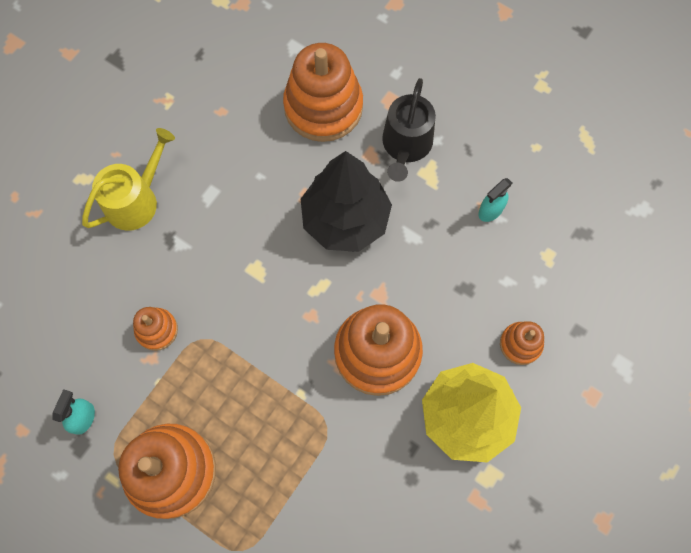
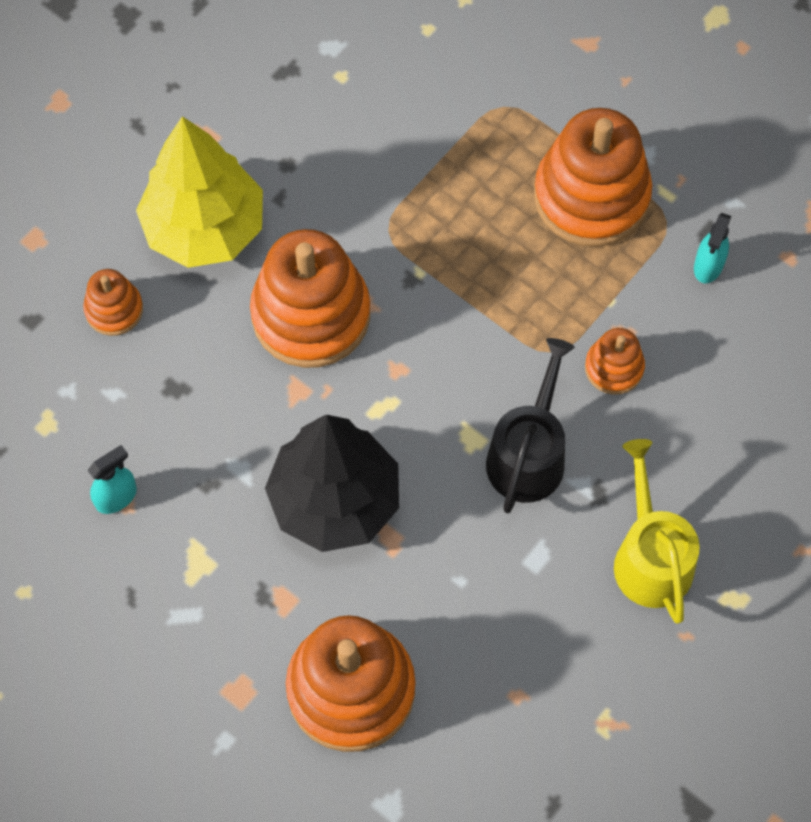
camera: 175 degrees left, 5 degrees down
yellow watering can [82,128,175,231] -> yellow watering can turned 120 degrees clockwise [614,439,700,624]
black watering can [382,78,436,182] -> black watering can moved to [486,338,575,513]

